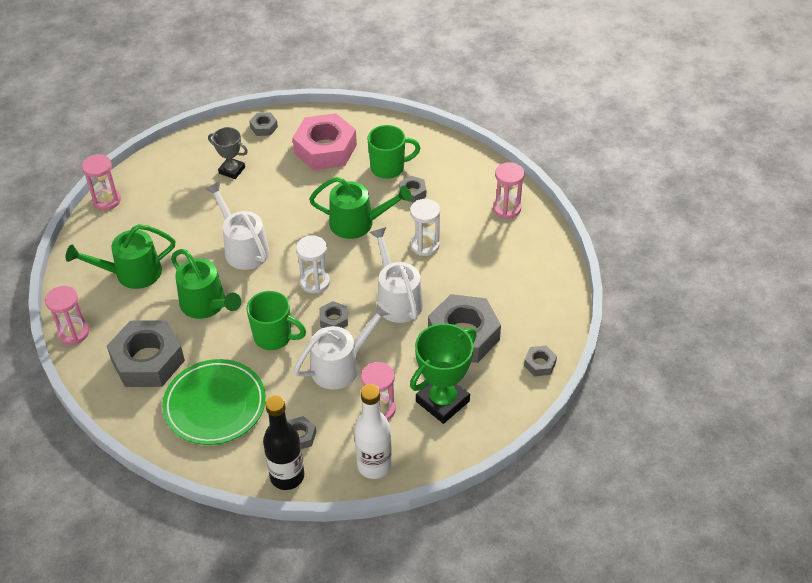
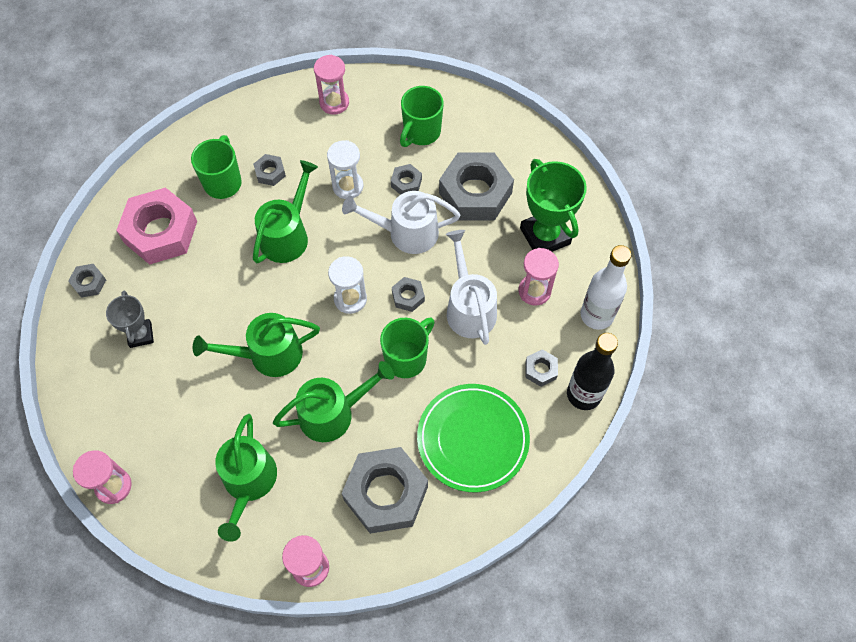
camera: 70 degrees left, 15 degrees up
white watering can [206,182,269,270] -> green watering can [193,313,320,377]
grey trophy [208,127,248,179] -> grey trophy turned 60 degrees counterclockwise [106,291,154,348]
grey nut [524,345,557,376] -> grey nut moved to [391,164,422,195]
none -> green mug [400,86,444,147]

